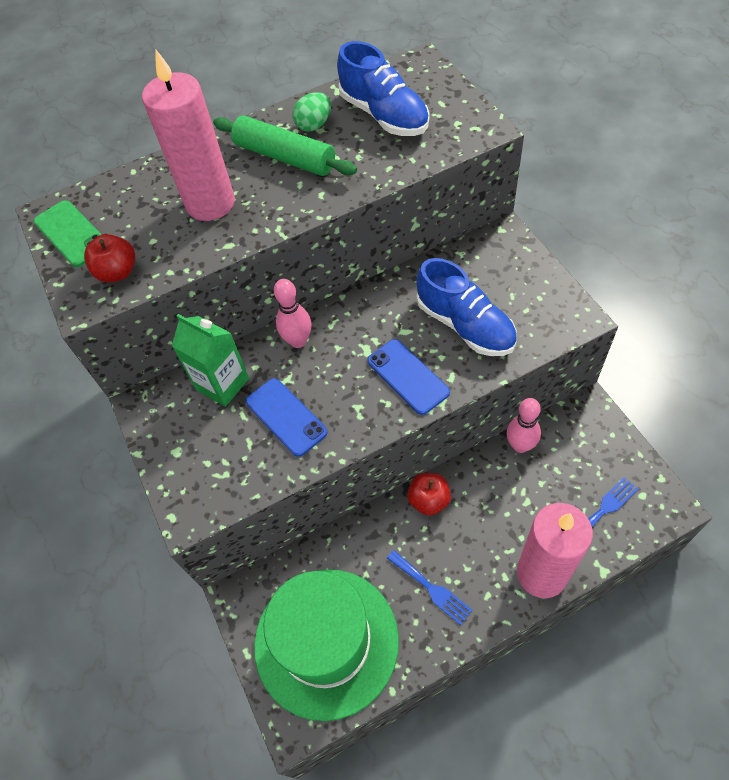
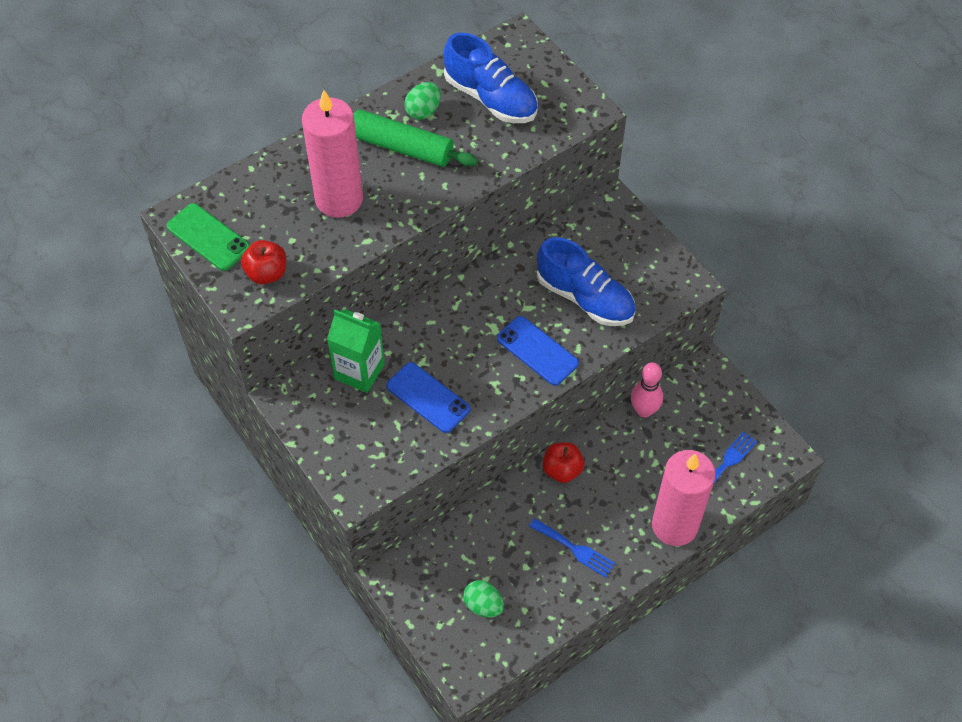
camera: 15 degrees left, 0 degrees up
green hat [254,569,399,721] -> green egg [463,580,504,618]
pink bowling pin [274,279,312,348] -> none

